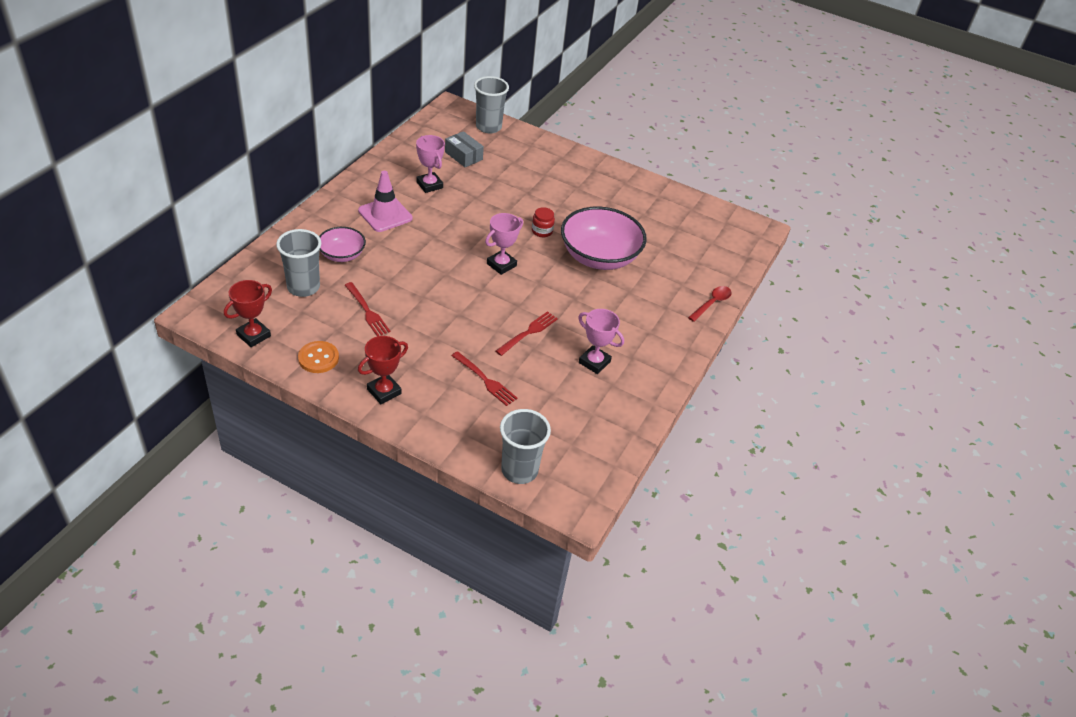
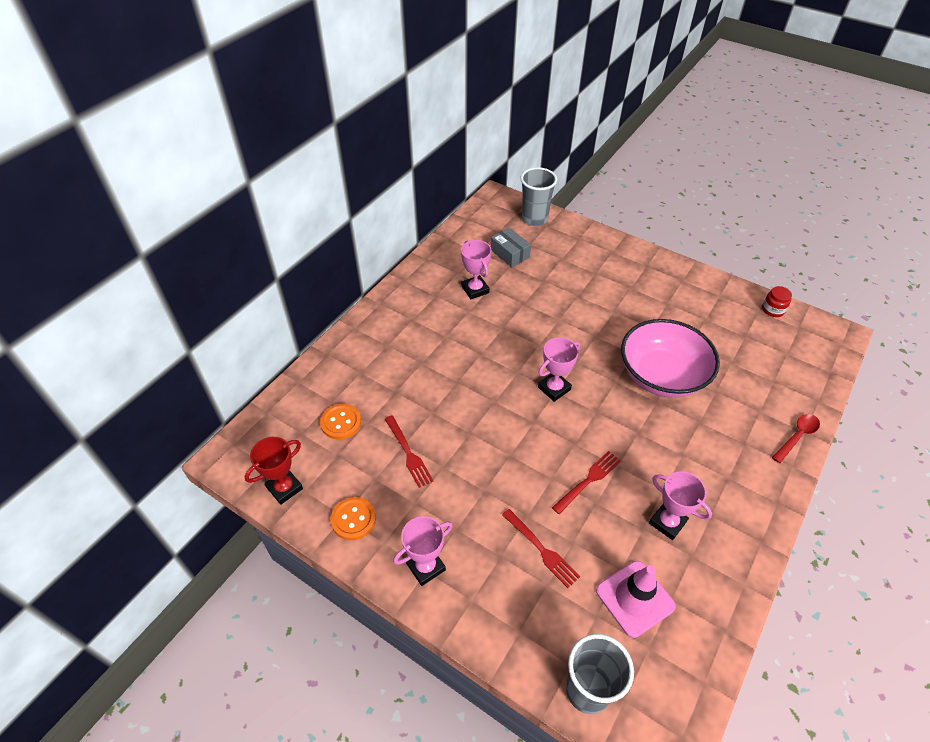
camera: 10 degrees right, 5 degrees up
grey cup [276,229,321,297] -> orange button [320,404,361,440]
pink bowl [319,227,366,262] -> none
pink traffic cone [358,171,413,232] -> pink traffic cone moved to [596,561,676,638]
red trophy [358,336,408,404] -> pink trophy [393,516,453,586]
red jar [532,207,555,237] -> red jar moved to [762,286,792,317]

